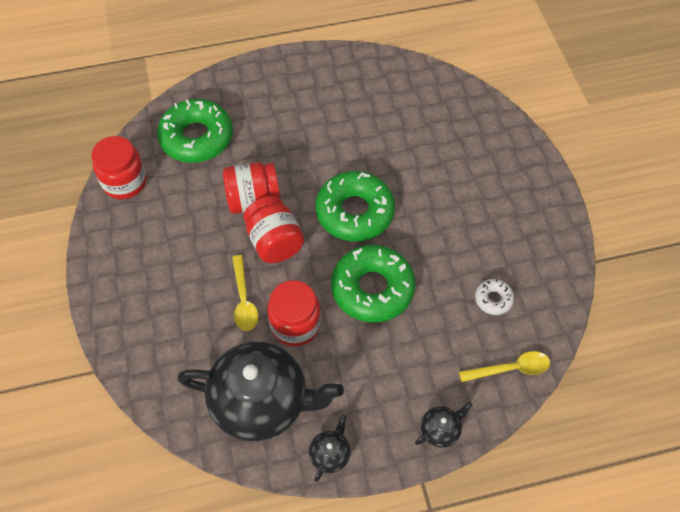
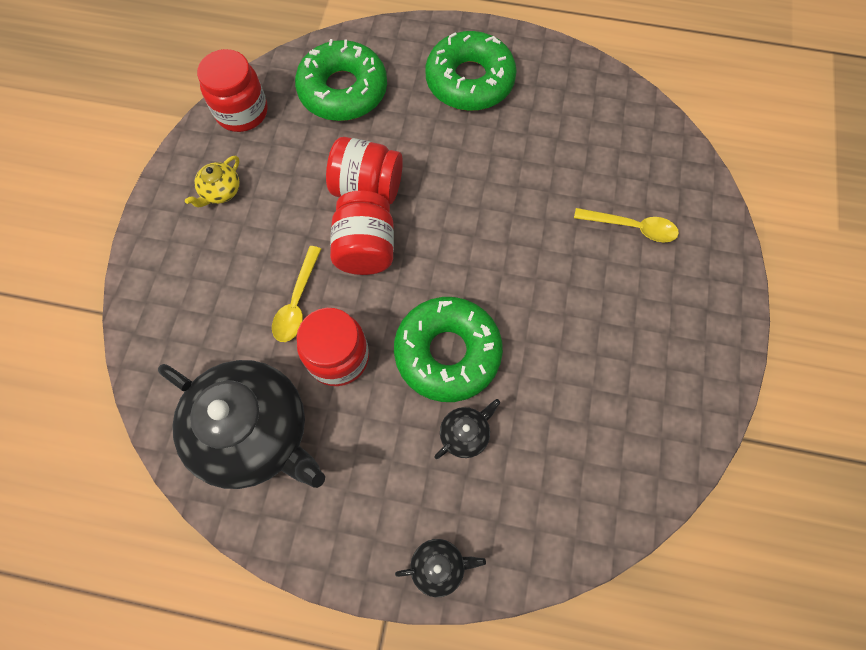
camera: 25 degrees right, 10 degrees up
black teapot [309,415,351,482] -> black teapot moved to [434,399,500,459]
green donut [316,171,395,241] -> green donut moved to [425,31,517,111]
yellow spoon [459,351,550,382] -> yellow spoon moved to [574,208,679,242]
white donut [475,279,514,315] -> none
none -> yellow teapot [185,156,240,208]

